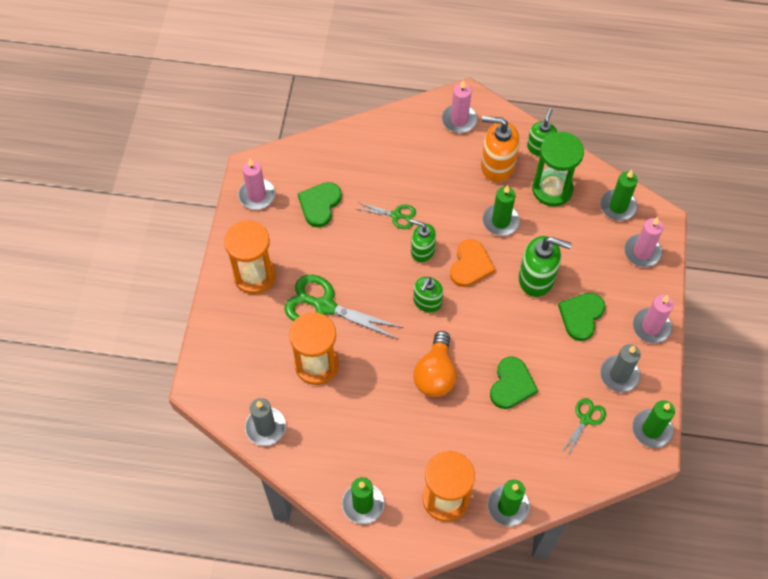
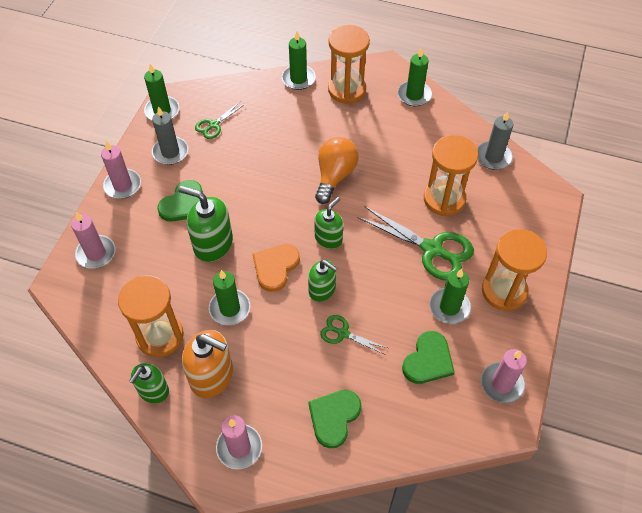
camera: 170 degrees left, 5 degrees down
green heart [490,356,538,409] -> green heart moved to [308,390,362,448]
green hourglass [532,132,584,206] -> orange hourglass [118,275,184,357]
green candle [600,170,638,221] -> green candle moved to [429,269,471,324]

